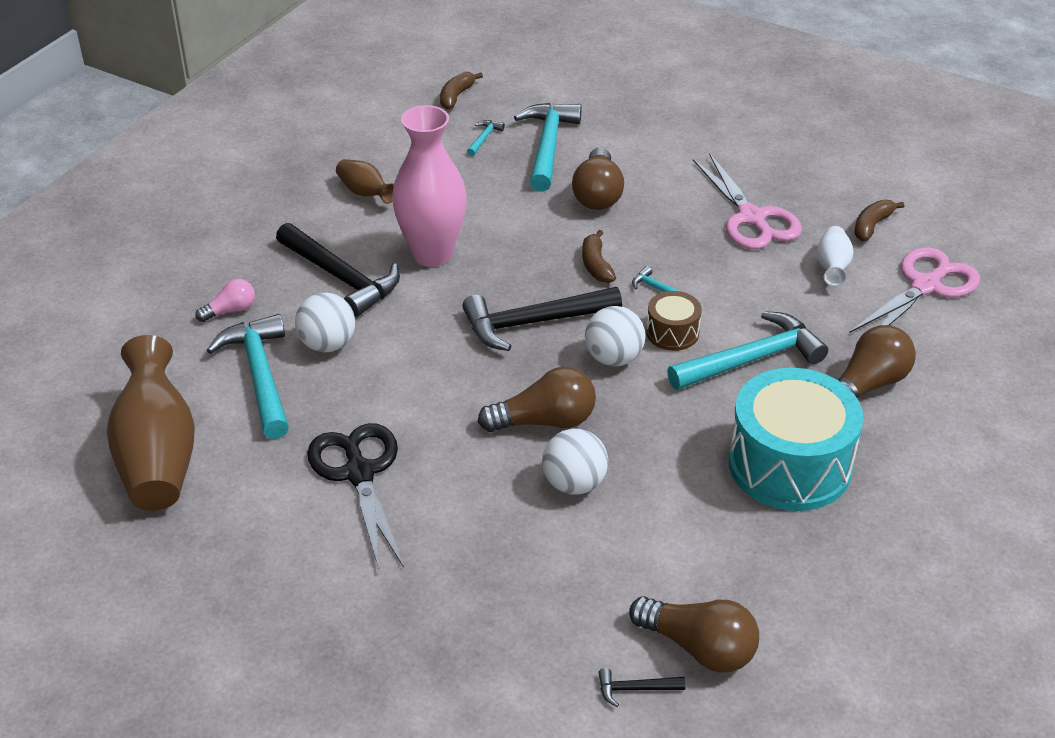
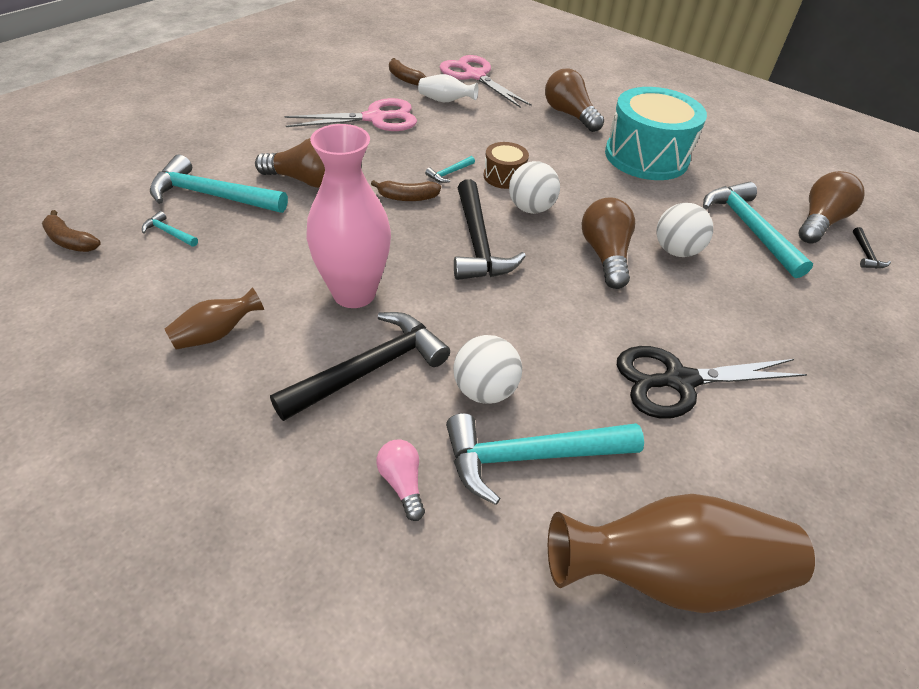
camera: 85 degrees left, 5 degrees up
turquoise hammer [667,311,828,390] -> turquoise hammer moved to [703,182,813,278]

